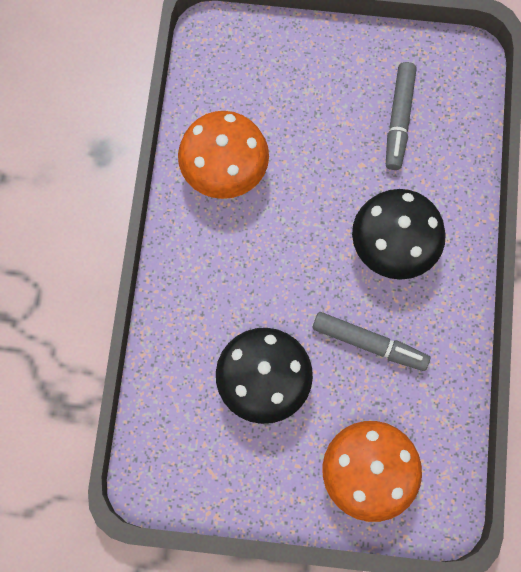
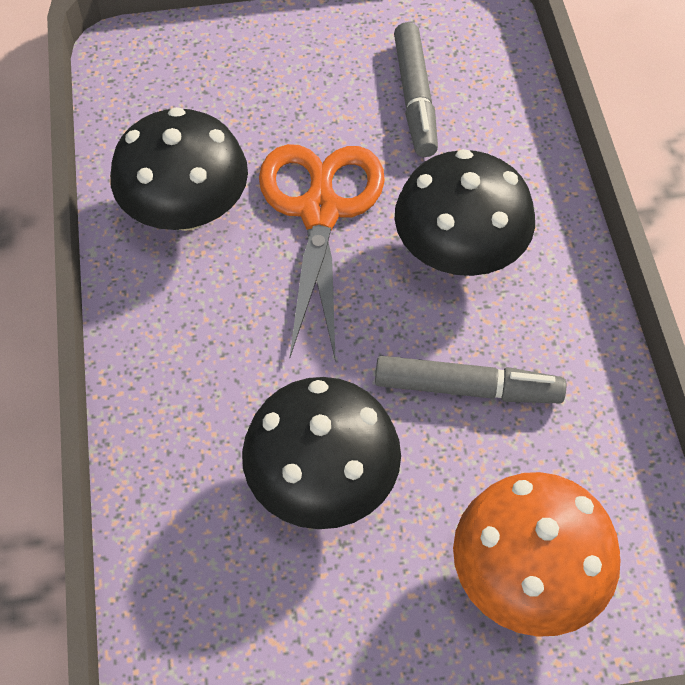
camera: 15 degrees left, 15 degrees down
orange mushroom [178,111,269,199] -> black mushroom [110,107,248,231]
none -> orange scissors [259,144,385,358]

